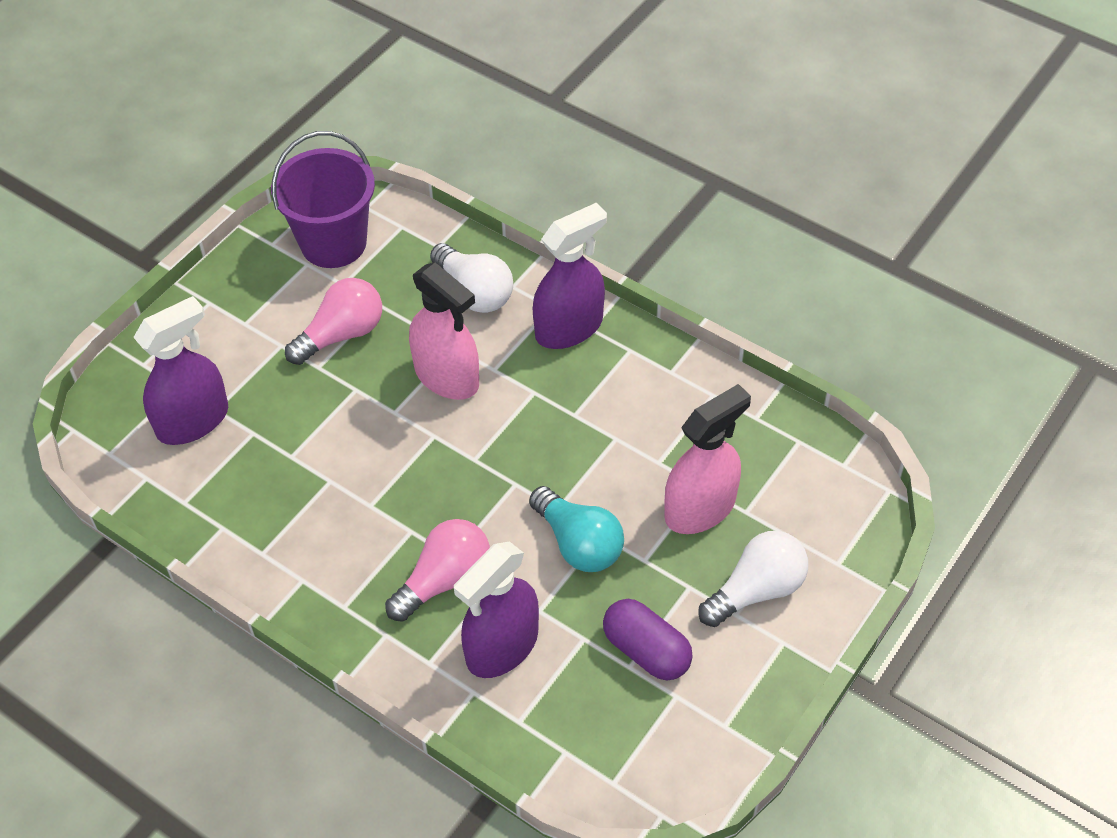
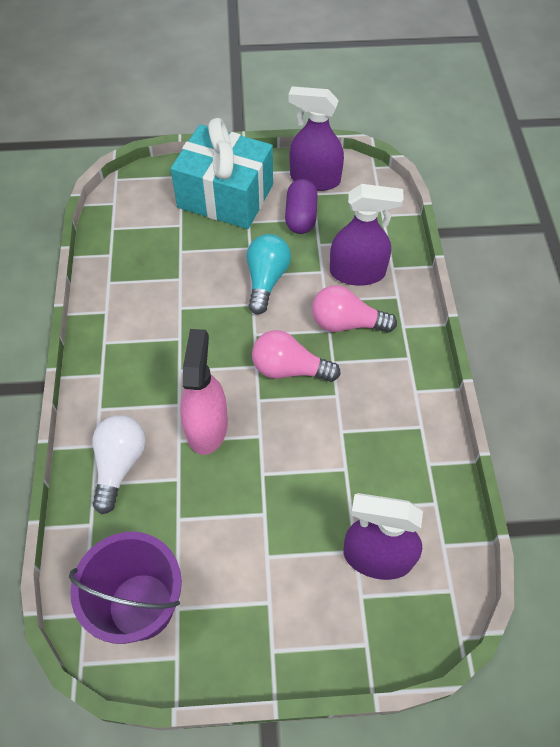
camera: 130 degrees left, 5 degrees up
pink light bulb [285,278,382,365] -> pink light bulb moved to [252,330,341,382]
purple spray bottle [533,202,607,349] -> purple spray bottle moved to [288,86,344,191]
pink spray bottle [664,384,751,534] -> none
white light bulb [698,531,808,627] -> turquoise gift [170,118,273,229]

